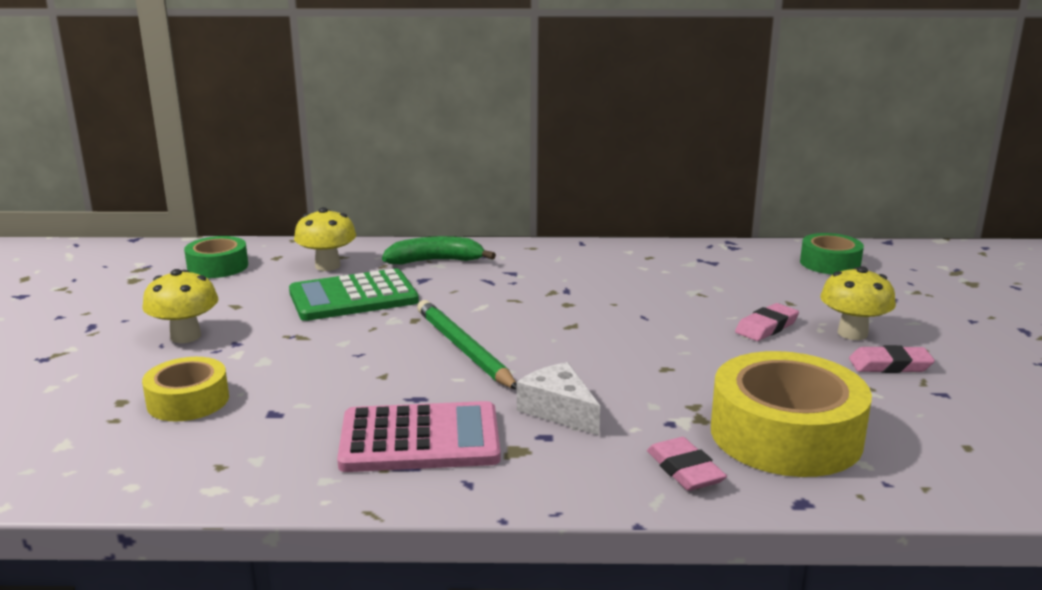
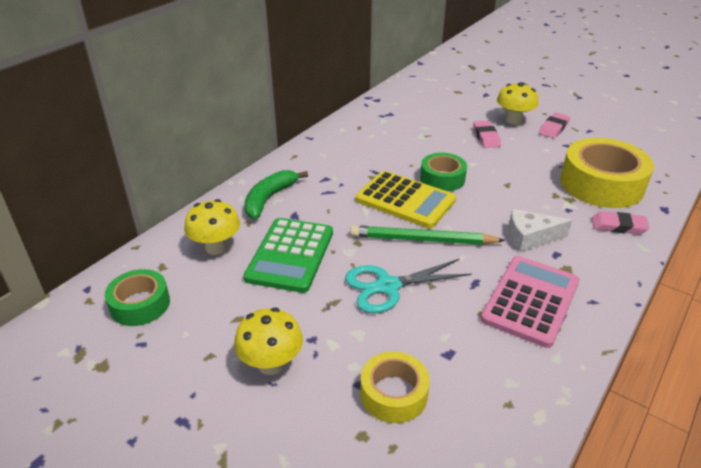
camera: 55 degrees left, 15 degrees up
green tape [800,233,864,275] -> green tape moved to [420,153,467,191]
none -> turquoise scissors [345,258,472,313]
none -> yellow calculator [356,171,456,229]

